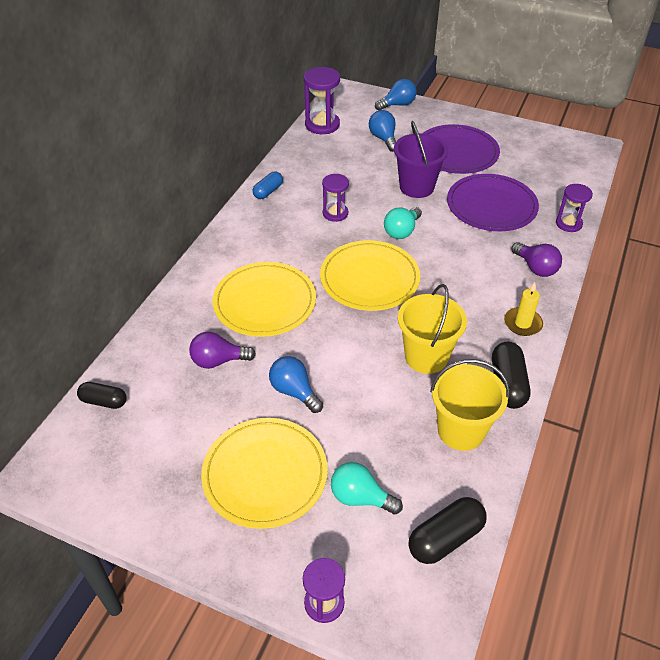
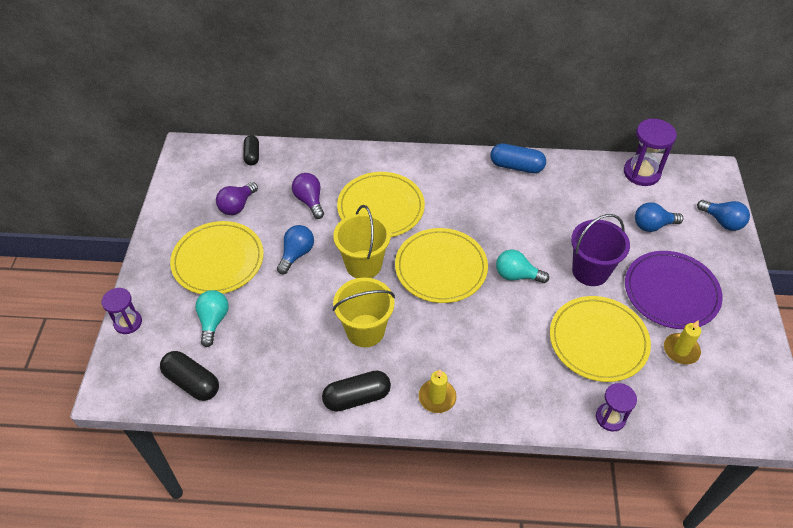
camera: 70 degrees right, 5 degrees up
blue capsule [253,171,283,199] -> blue capsule [490,143,546,173], size x1.52
purple hourglass [322,174,349,222] -> none
blue light bulb [369,110,396,152] -> blue light bulb turned 150 degrees counterclockwise [635,202,683,232]
yellow bucket [430,359,510,451] -> yellow bucket moved to [333,205,391,278]
purple plate [447,174,539,231] -> yellow plate [550,296,651,382]
purple light bulb [511,242,562,277] -> purple light bulb moved to [216,182,258,215]
none -> yellow candle [664,320,701,364]

